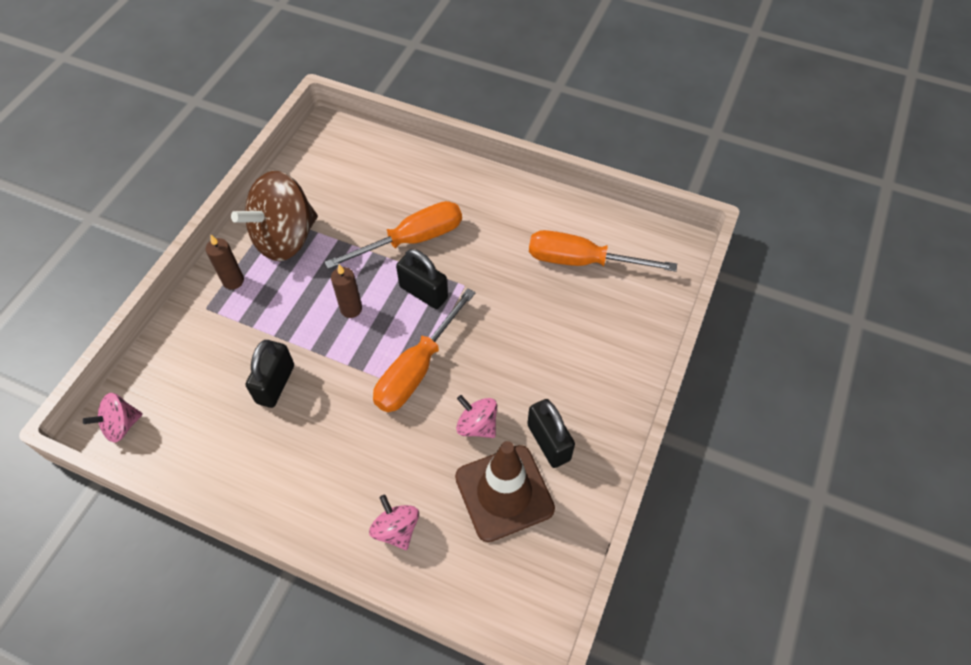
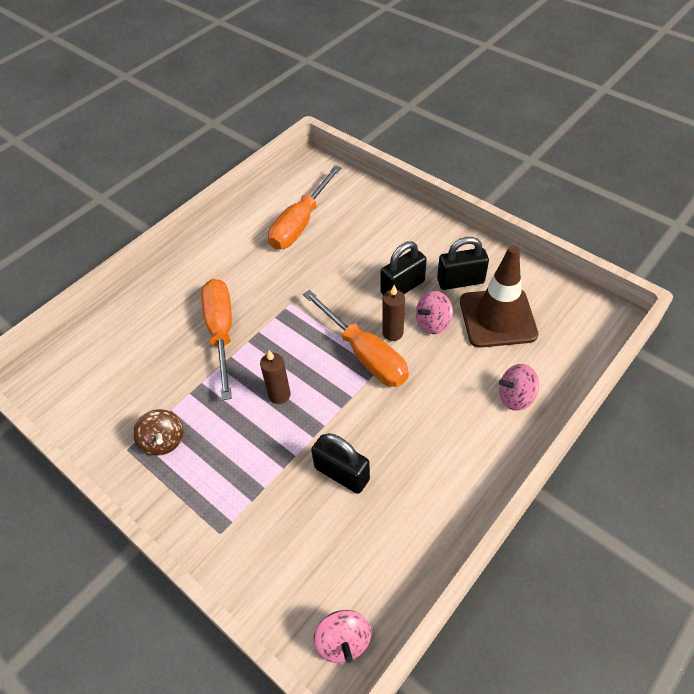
camera: 70 degrees left, 5 degrees down
brown candle [205,235,244,290] -> brown candle moved to [382,285,405,341]
brown spinning top [231,171,318,261] -> brown spinning top [133,409,183,456], size x0.49
black padlock [396,249,448,309] -> black padlock moved to [381,241,427,295]

